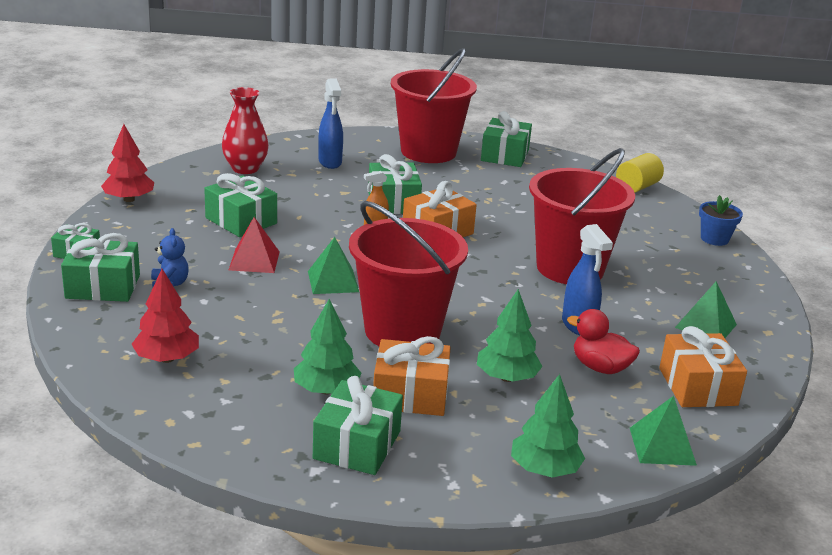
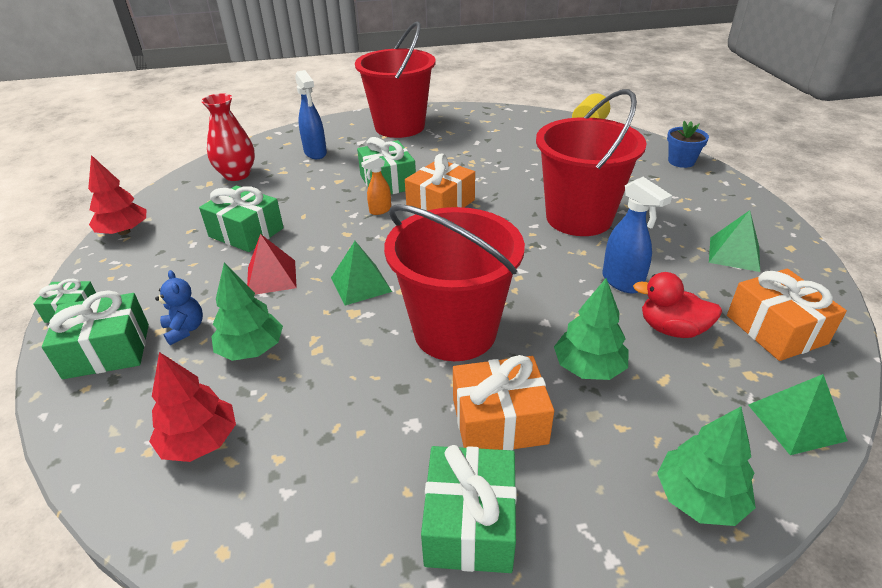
camera: 10 degrees left, 10 degrees up
green tree [294,299,362,394] -> green tree moved to [211,263,283,361]
green gift [481,111,532,167] -> none

